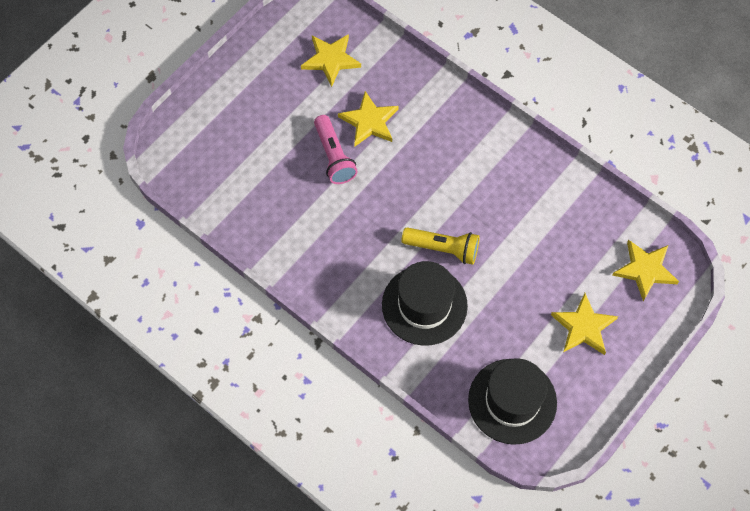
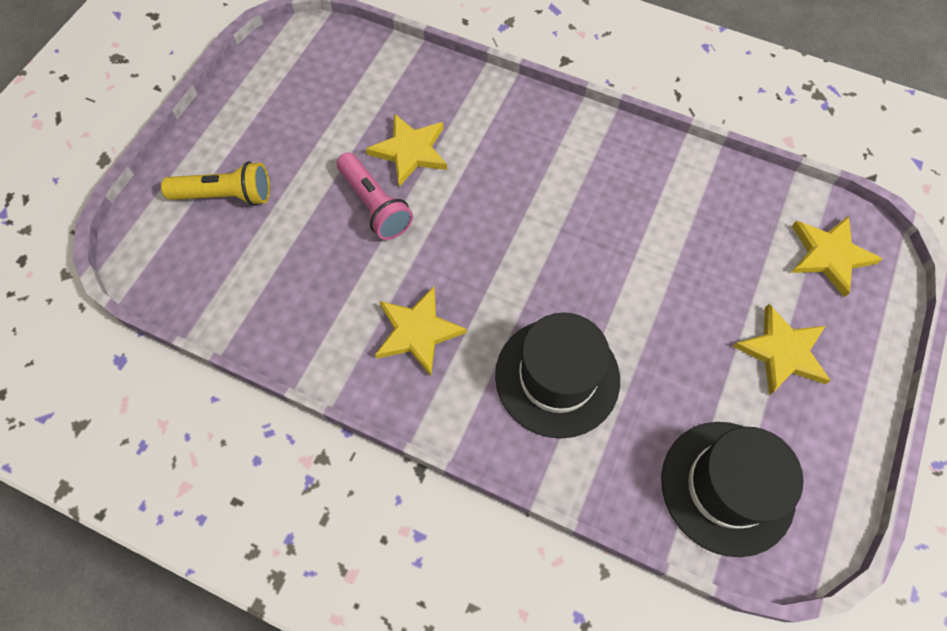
camera: 15 degrees left, 0 degrees up
yellow star [301,34,361,87] -> yellow star moved to [375,287,467,376]
yellow flashlight [402,227,479,265] -> yellow flashlight moved to [161,161,270,206]

